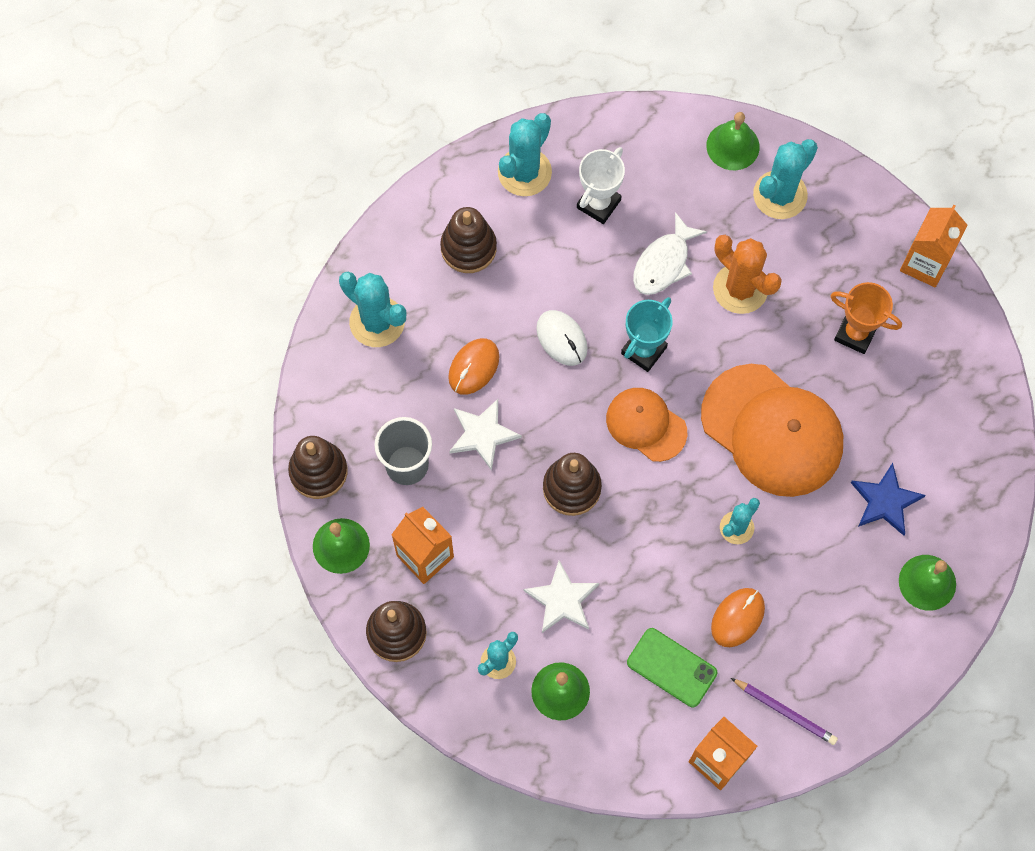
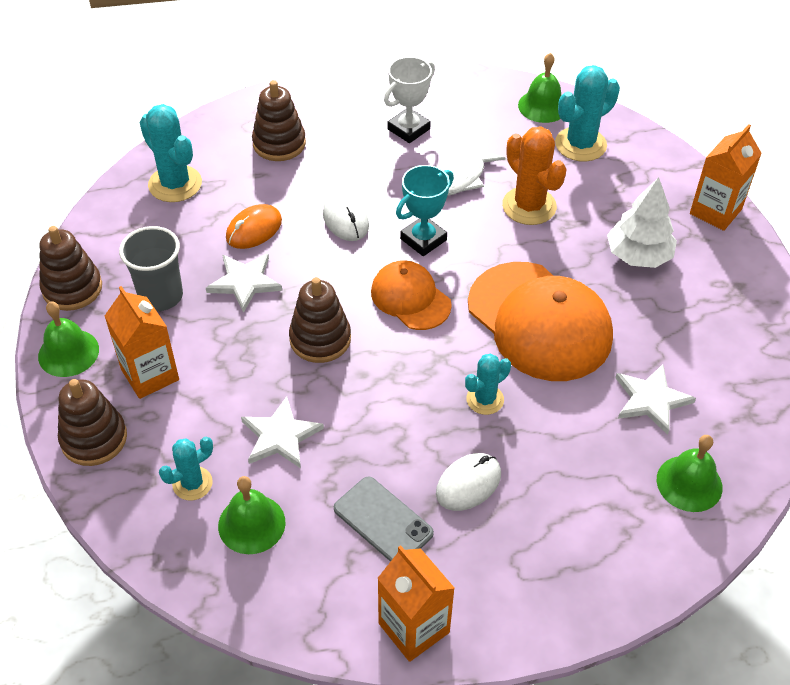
camera: 10 degrees right, 20 degrees down
turquoise cactus [498,113,552,196] -> none
green phone [627,628,717,707] -> grey phone [334,476,434,562]
orange mouse [711,588,765,647] -> white mouse [436,453,501,511]
purple pencil [731,678,838,745] -> none
orange trophy [830,282,902,354] -> white tree [607,177,677,268]
blue star [851,463,926,536] -> white star [615,364,696,435]

